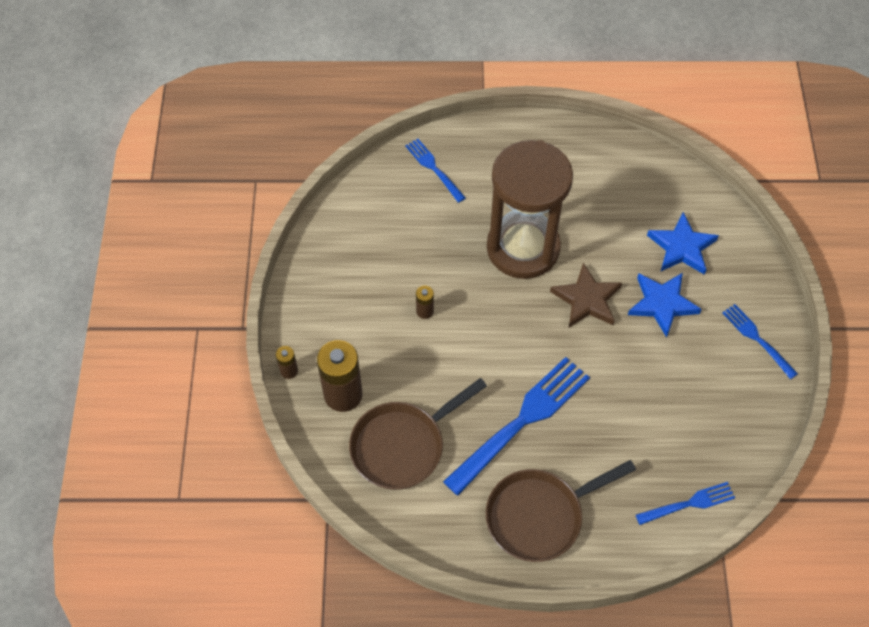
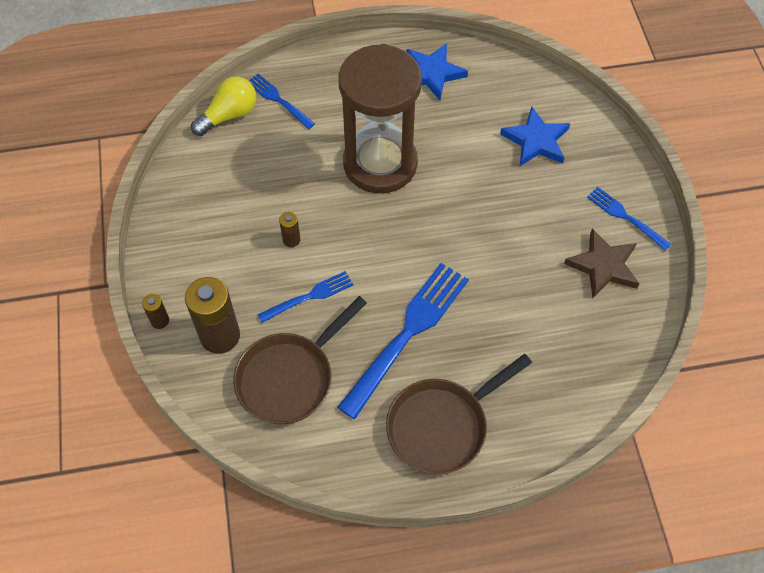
camera: 10 degrees left, 0 degrees up
brown star [550,263,622,327] -> brown star moved to [564,229,639,299]
blue star [628,273,702,338] -> blue star moved to [406,43,468,100]
blue fork [636,482,735,525] -> blue fork moved to [258,271,353,323]
none -> yellow light bulb [191,77,256,136]

